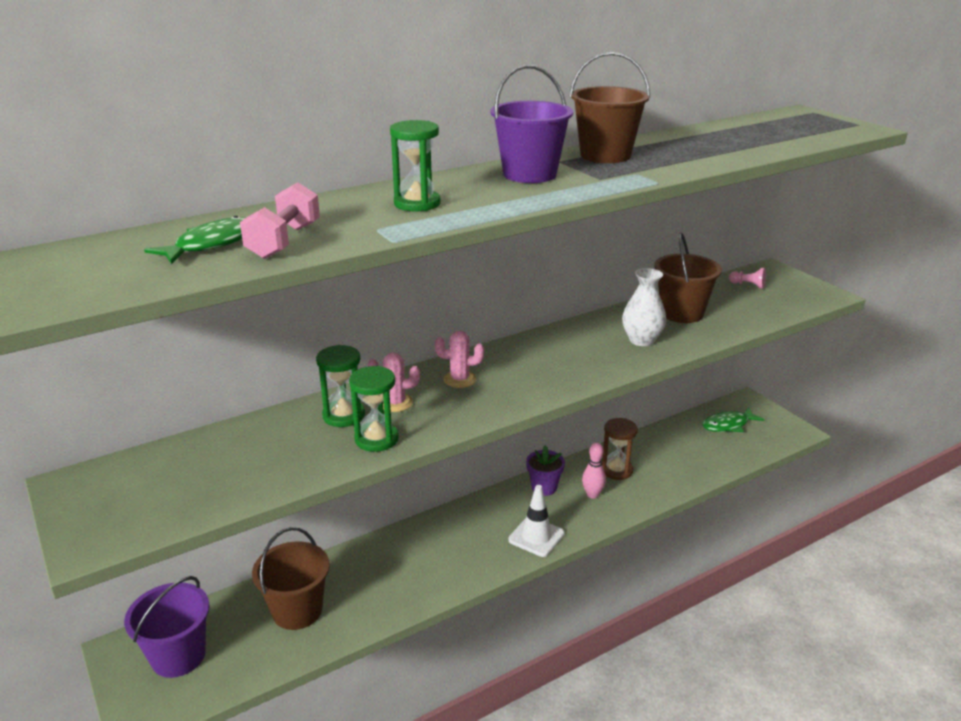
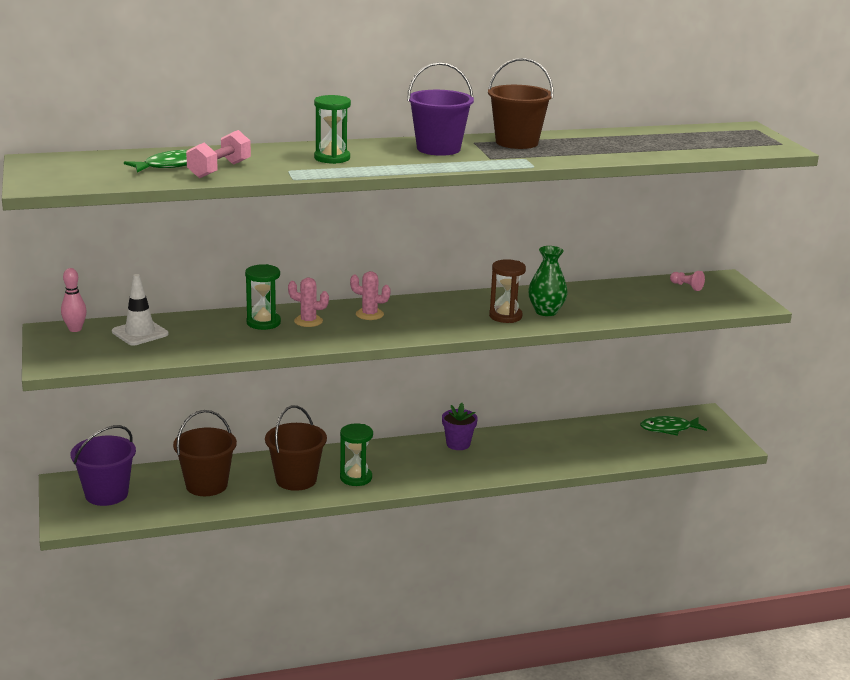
camera: 15 degrees right, 5 degrees down
green hourglass [349,366,399,452] -> green hourglass moved to [340,423,373,486]
white traffic cone [508,485,565,557] -> white traffic cone moved to [112,274,168,345]
pink bowling pin [582,443,606,499] -> pink bowling pin moved to [61,268,87,332]
brown hourglass [602,418,638,480] -> brown hourglass moved to [489,259,526,323]
white vase [622,268,666,346] -> green vase [528,246,568,316]
brown bucket [654,233,722,323] -> brown bucket moved to [265,405,327,491]

